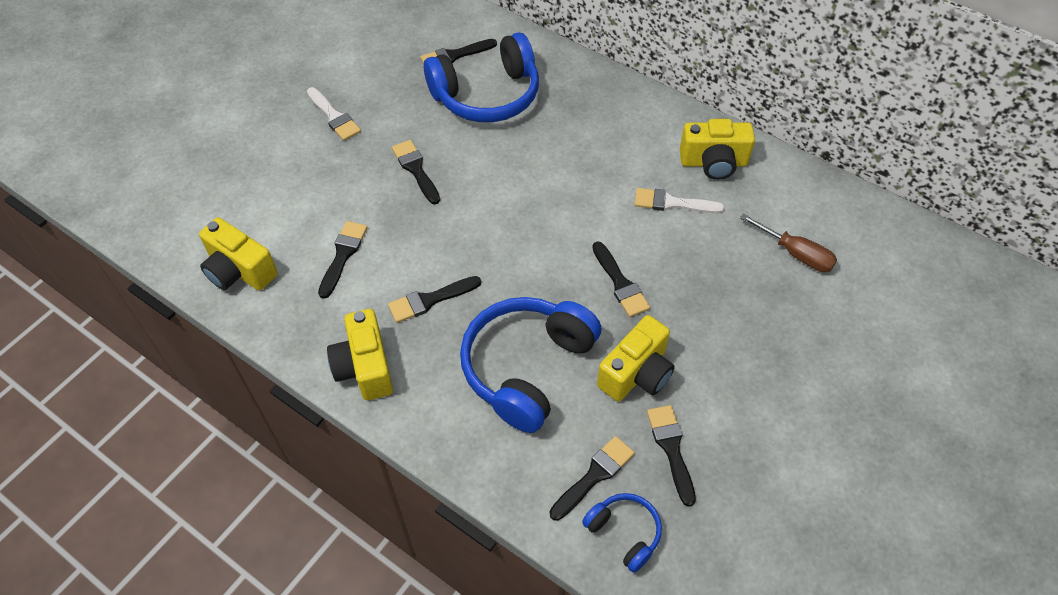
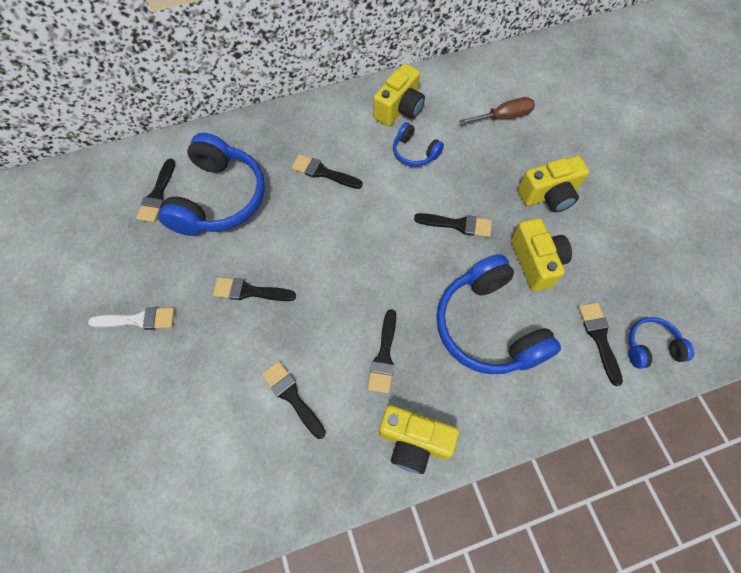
camera: 55 degrees left, 10 degrees up
yellow camera [199,217,278,291] -> yellow camera moved to [518,155,589,212]
white brush [634,188,725,214] -> blue headphones [393,122,444,167]
black brush [647,405,696,507] -> black brush moved to [291,154,363,189]

